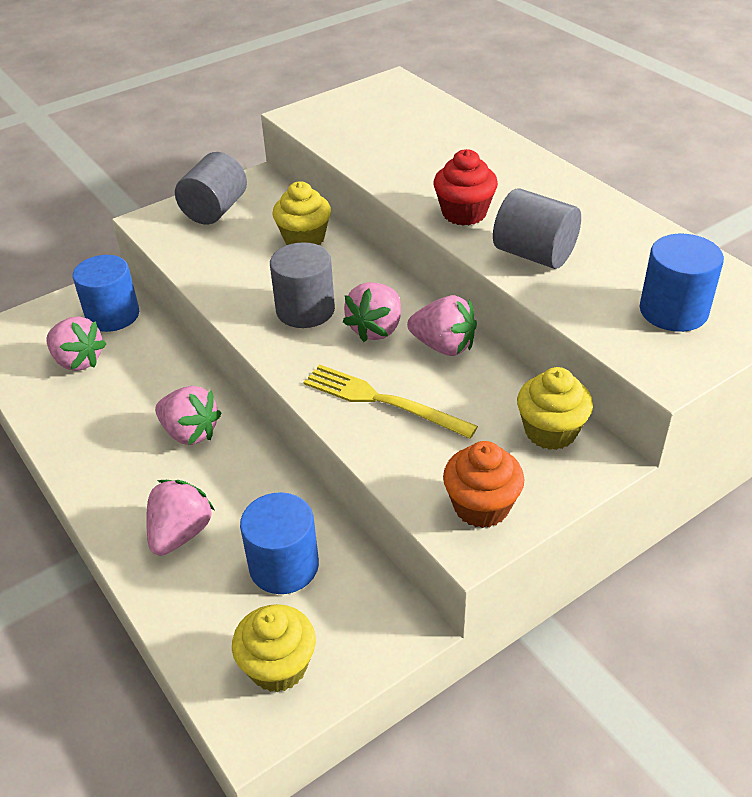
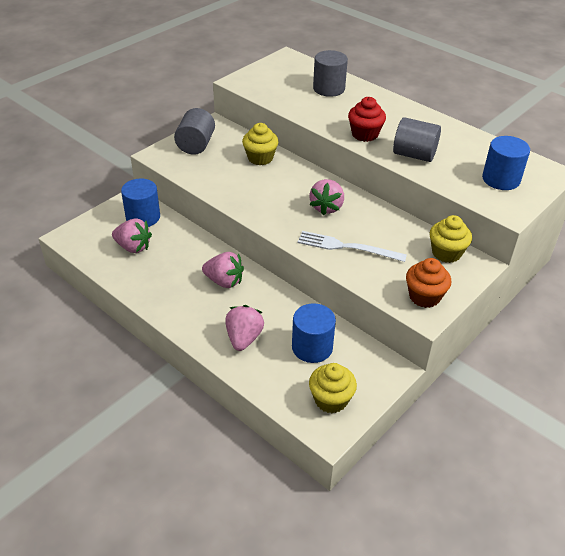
camera: 15 degrees left, 0 degrees up
grey cylinder [270,242,335,328] -> grey cylinder moved to [313,50,348,97]
yellow fork [304,364,478,439] -> white fork [298,231,407,262]
pink strawberry [407,295,477,356] -> none

